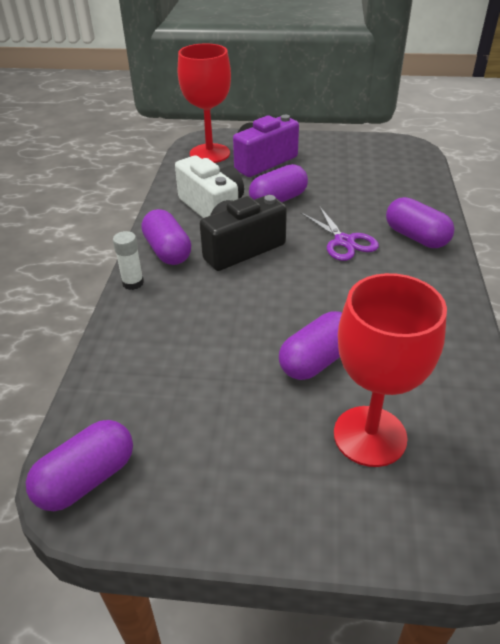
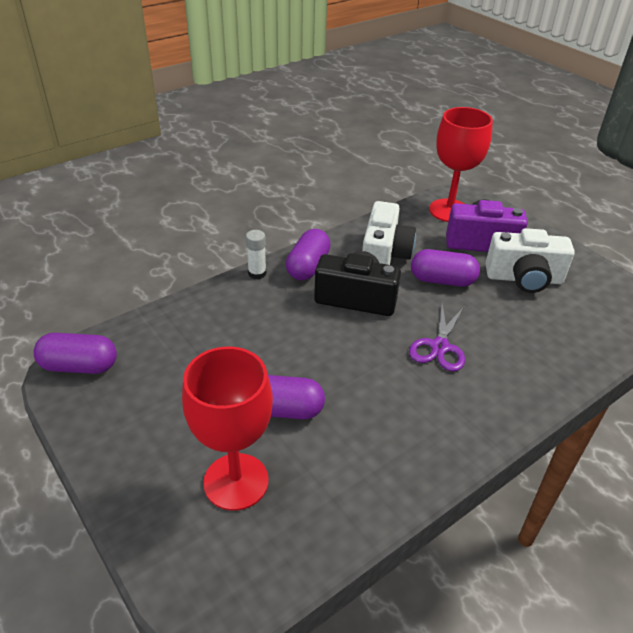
camera: 45 degrees right, 0 degrees up
purple capsule [386,197,455,248] -> none
none -> white camera [485,228,575,293]

